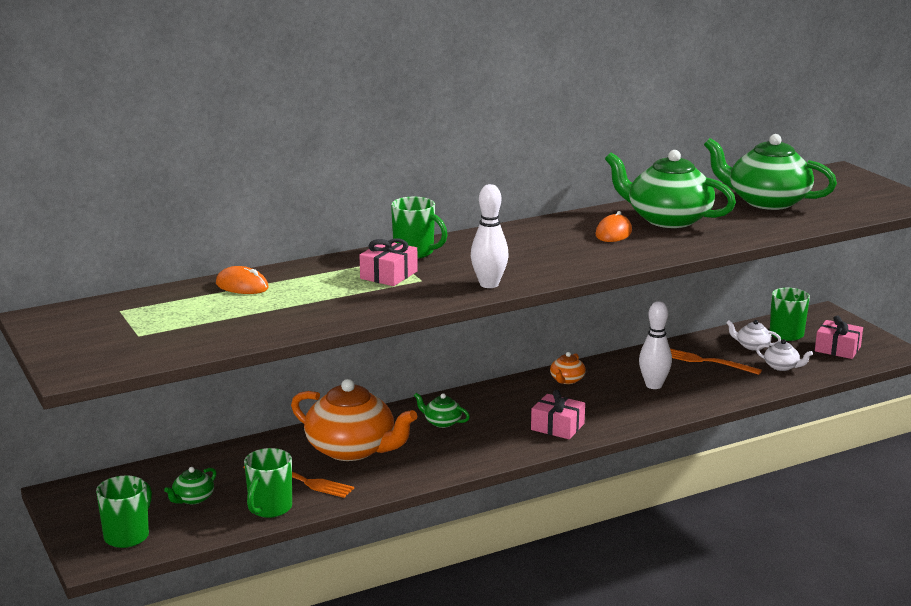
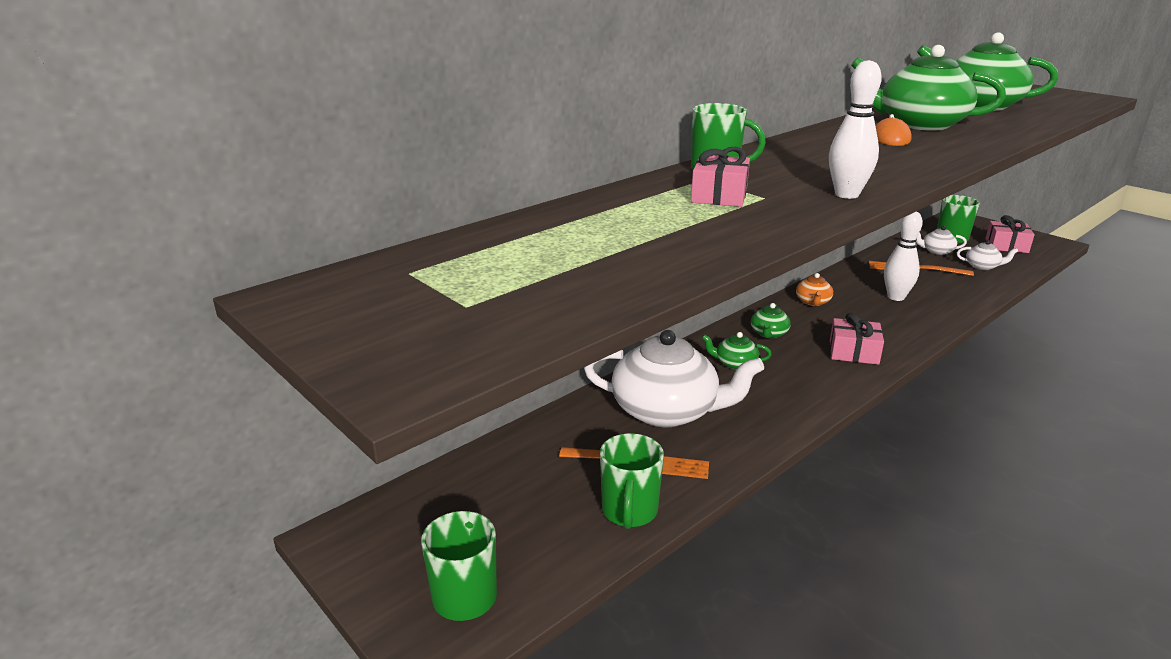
camera: 15 degrees left, 5 degrees up
green teapot [164,467,216,504] -> green teapot moved to [751,303,791,338]
orange mouse [216,266,269,294] -> none
orange teapot [291,379,417,461] -> white teapot [584,330,764,428]

